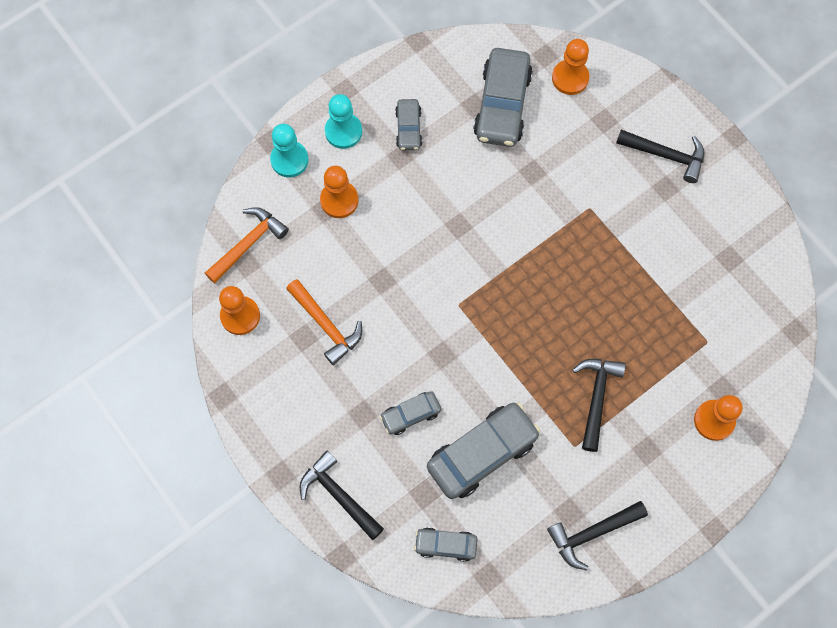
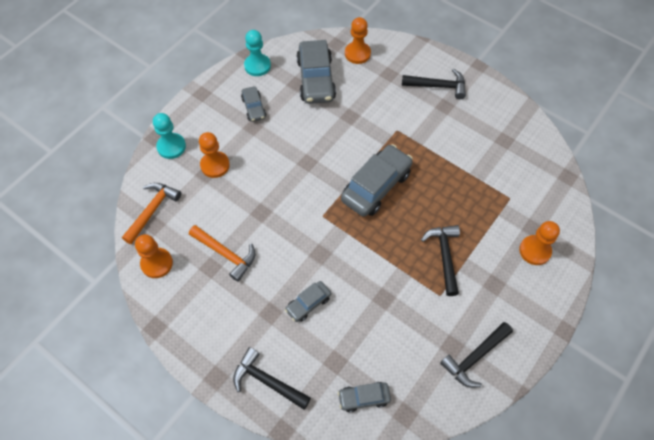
camera: 15 degrees left, 10 degrees down
turquoise pawn [325,94,362,149] -> turquoise pawn moved to [244,30,271,76]
grey car [427,402,541,499] -> grey car moved to [341,144,413,217]

